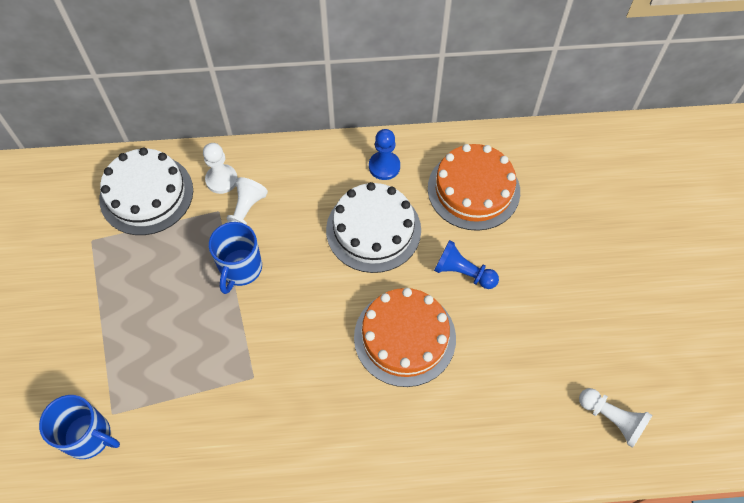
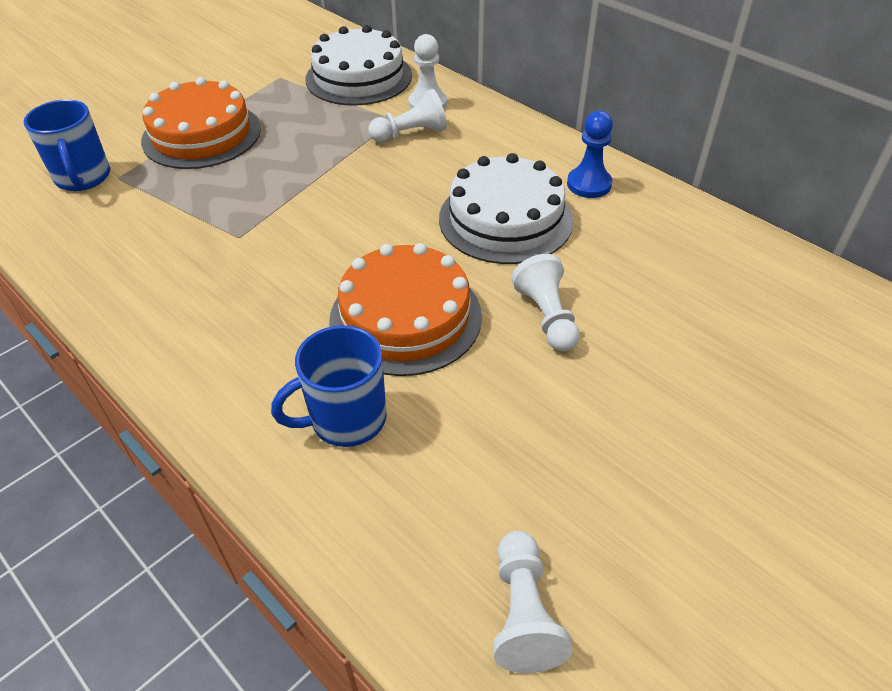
camera: 50 degrees right, 15 degrees down
blue mug [209,222,262,294] -> blue mug moved to [271,325,387,447]
orange cake [428,144,520,231] -> orange cake moved to [141,77,261,169]
blue pawn [434,240,499,289] -> white pawn [511,254,580,351]

